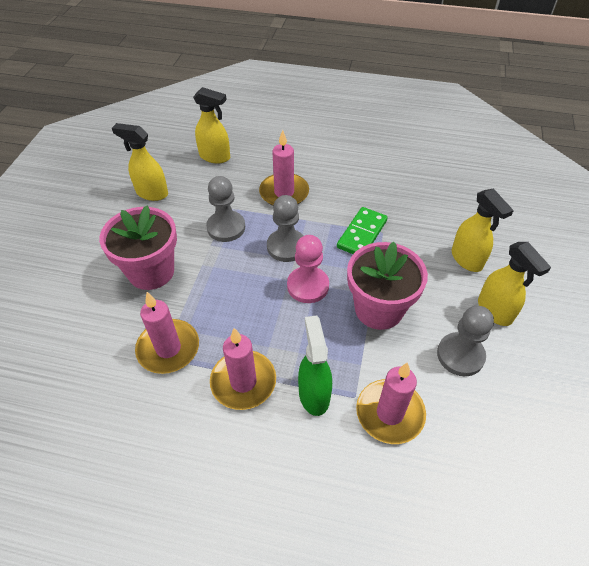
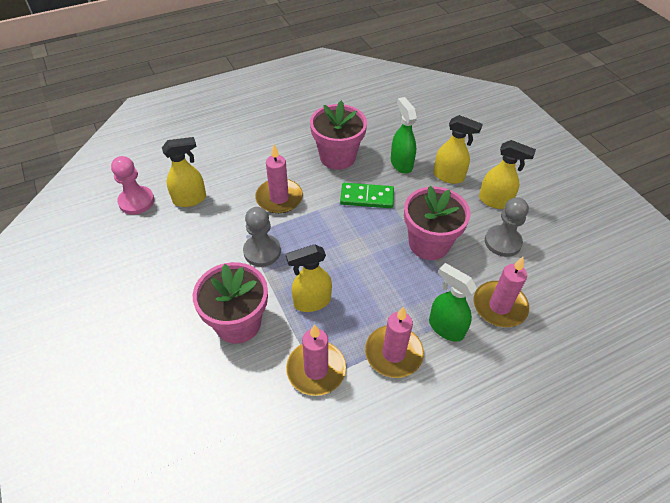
camera: 40 degrees left, 0 degrees up
yellow spray bottle [112,123,168,201] -> yellow spray bottle moved to [286,244,332,312]
grey pawn [267,195,304,262] -> none
pink pawn [287,235,329,303] -> pink pawn moved to [111,156,154,215]
green domino [337,207,388,254] -> green domino turned 75 degrees counterclockwise [340,183,394,208]
none -> pink flower pot [310,101,367,170]
none -> green spray bottle [391,97,418,174]

